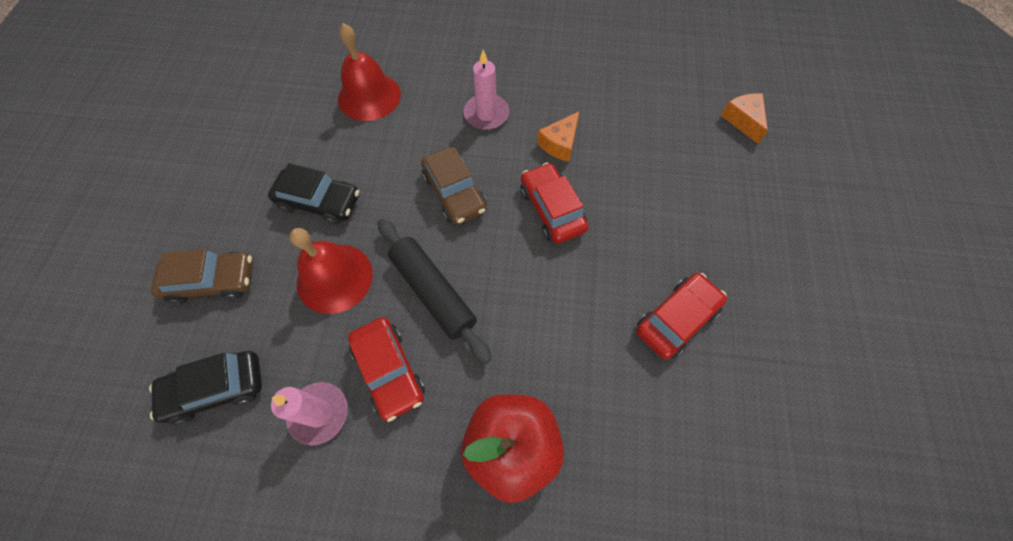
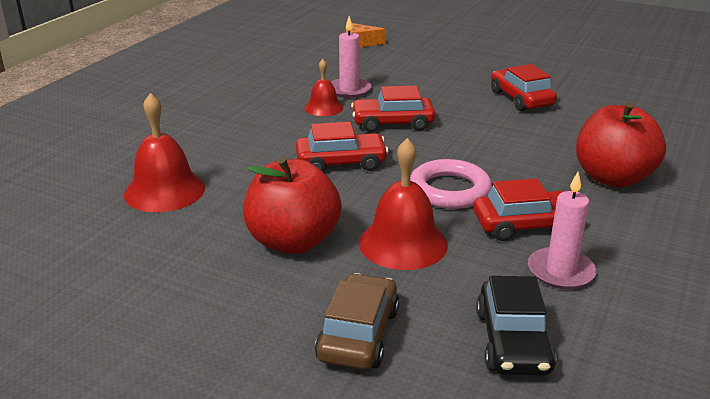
camera: 70 degrees left, 35 degrees down
black car [268,163,359,225] -> red apple [243,157,342,254]
black rolling pin [378,219,492,364] -> pink ring [410,159,492,209]
brown car [421,147,487,225] -> red car [296,122,388,172]
pink candle [463,50,509,130] -> pink candle moved to [331,16,372,98]
orange cheese [537,111,580,162] -> red bell [304,59,343,116]

